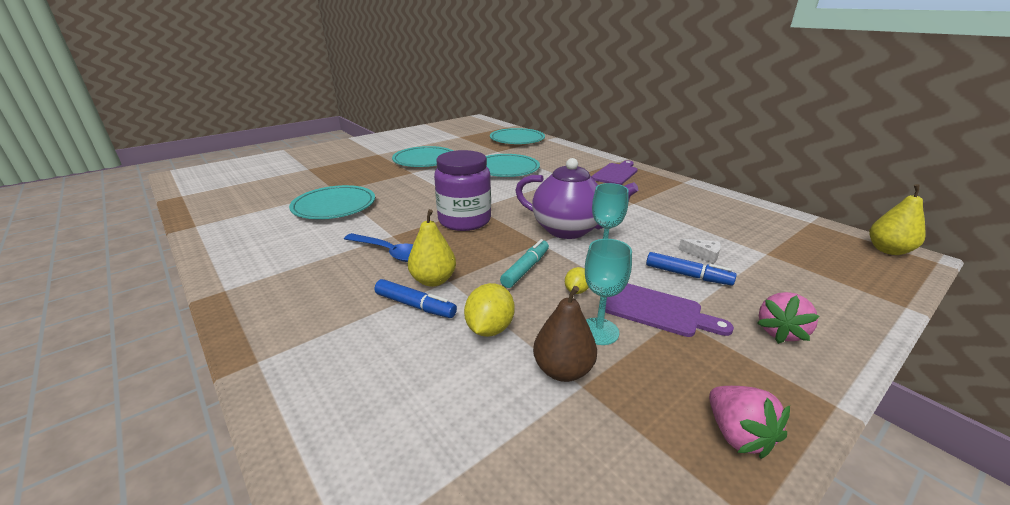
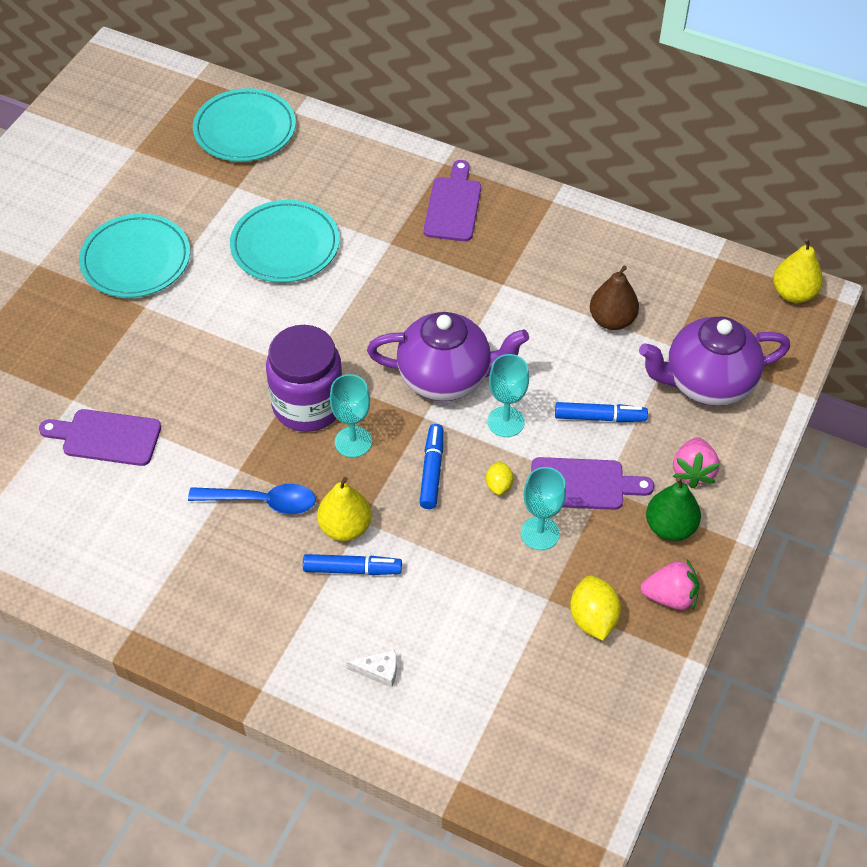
camera: 25 degrees left, 25 degrees up
turquoise plate [289,185,375,219] -> purple cutting board [39,409,161,466]
yellow lemon [464,283,515,337] -> yellow lemon moved to [570,576,621,641]
turquoise marker [500,239,549,288] -> blue marker [419,424,443,509]
brown pear [533,286,597,382] -> brown pear moved to [590,265,639,330]
white cheese [678,239,721,264] -> white cheese moved to [346,649,397,688]
pink strawberry [709,386,790,459] -> pink strawberry turned 45 degrees counterclockwise [641,559,699,610]
none -> turquoise goblet [330,374,372,458]
none -> purple teapot [639,317,790,406]
none -> green pear [646,477,701,541]

